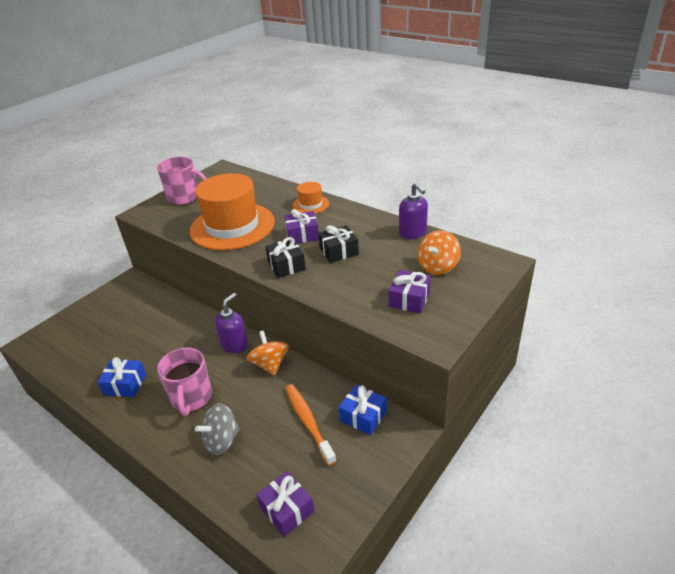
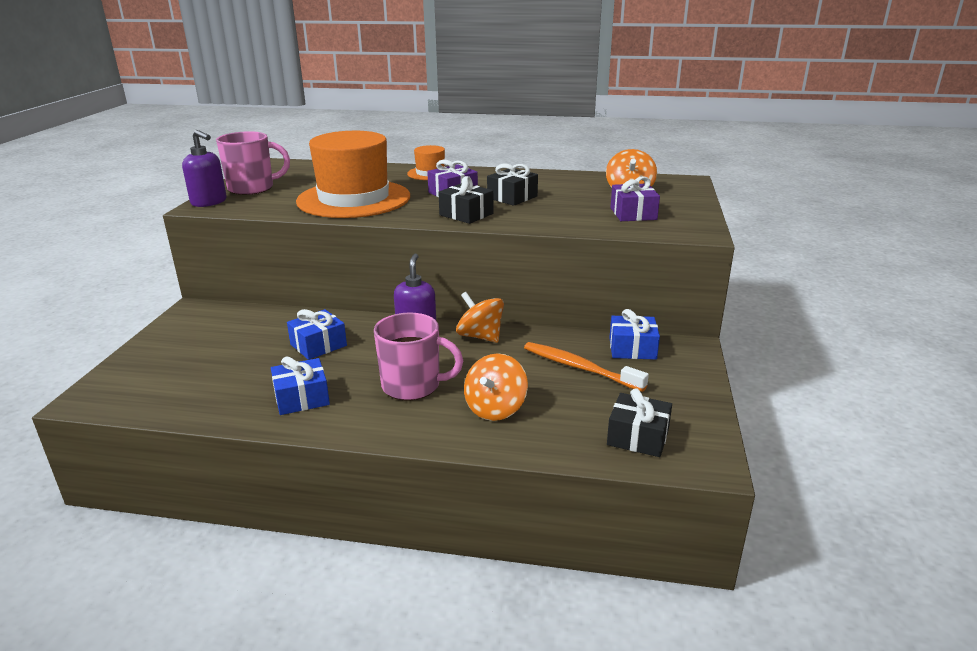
camera: 30 degrees left, 10 degrees down
pink mug [157,348,212,416] -> pink mug turned 45 degrees counterclockwise [374,313,463,401]
grey spinning top [195,403,240,455] -> orange spinning top [464,353,528,421]
purple gift [257,471,314,537] -> black gift [607,388,672,457]
purple soap dispenser [399,183,428,239] -> purple soap dispenser moved to [182,130,227,207]
none -> blue gift [287,309,347,360]

